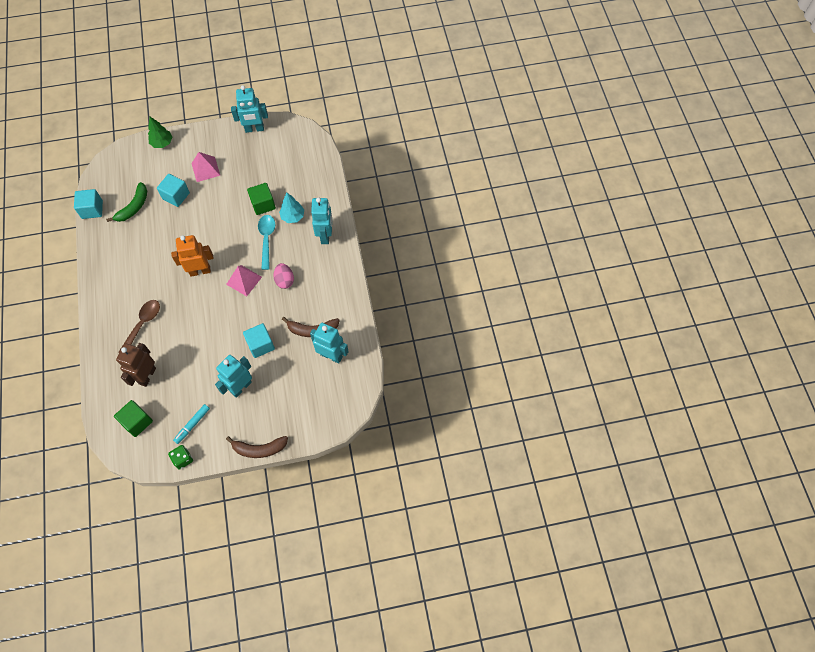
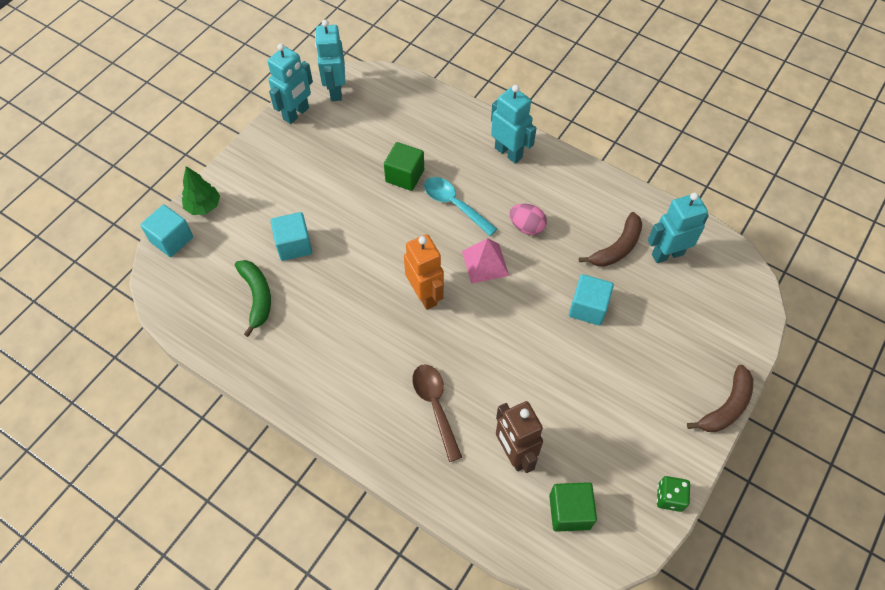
camera: 45 degrees left, 5 degrees down
turquoise cube [74,189,103,219] -> turquoise cube moved to [140,205,193,257]
orange robot [171,235,213,276] -> orange robot turned 120 degrees clockwise [404,234,444,310]
turquoise marker [173,404,210,444] -> none
pink pyramid [191,152,220,182] -> none
turquoise robot [215,355,252,398] -> turquoise robot moved to [315,20,345,101]
turquoise tree [279,193,304,223] -> none

